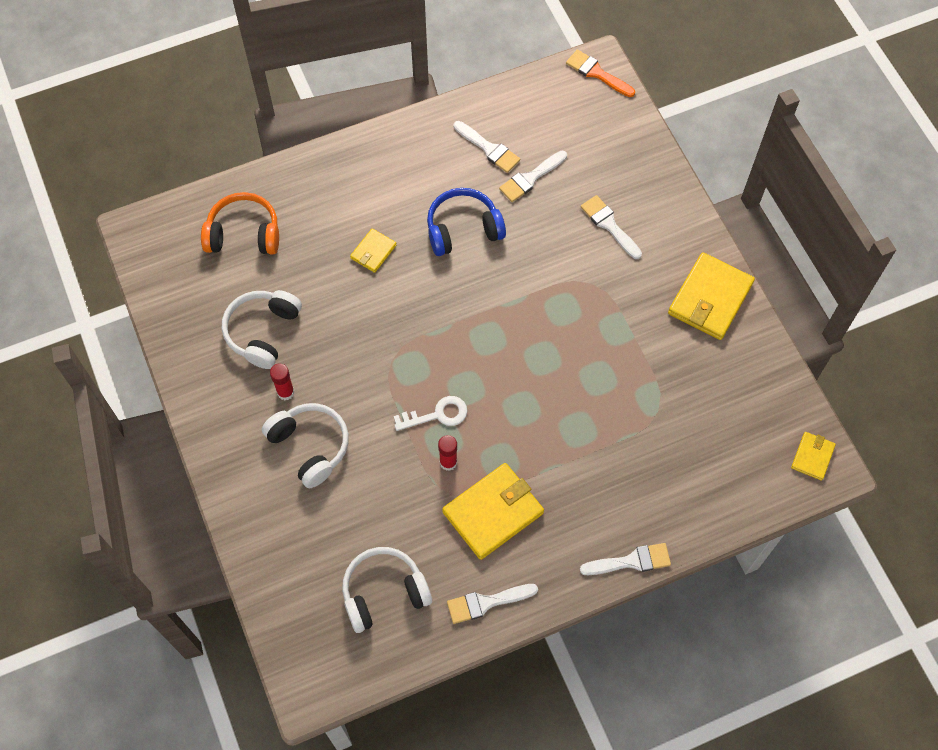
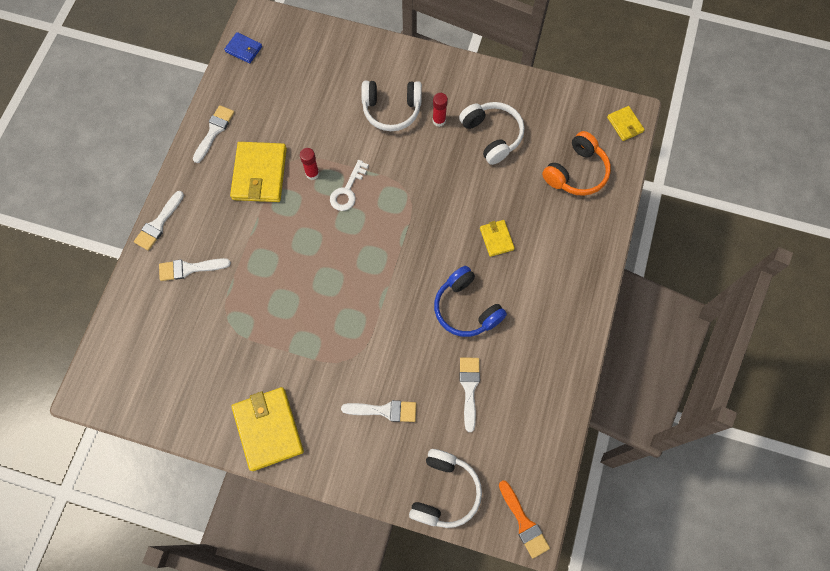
camera: 130 degrees right, 5 degrees up
white headphones [342,547,432,633] -> white headphones moved to [409,449,482,528]
blue headphones [427,188,506,256] -> blue headphones turned 120 degrees clockwise [434,266,507,337]
white brush [454,121,520,173] -> white brush moved to [159,258,231,281]
orange brush [566,49,635,97] -> orange brush turned 75 degrees clockwise [499,480,550,559]
yellow wallet [791,432,836,481] -> yellow wallet moved to [607,106,645,141]
none -> blue wallet [224,32,262,64]

